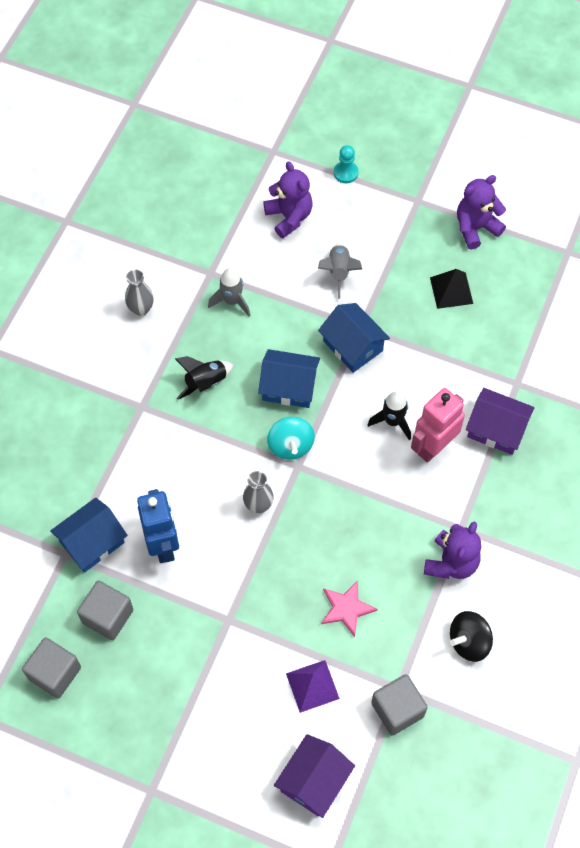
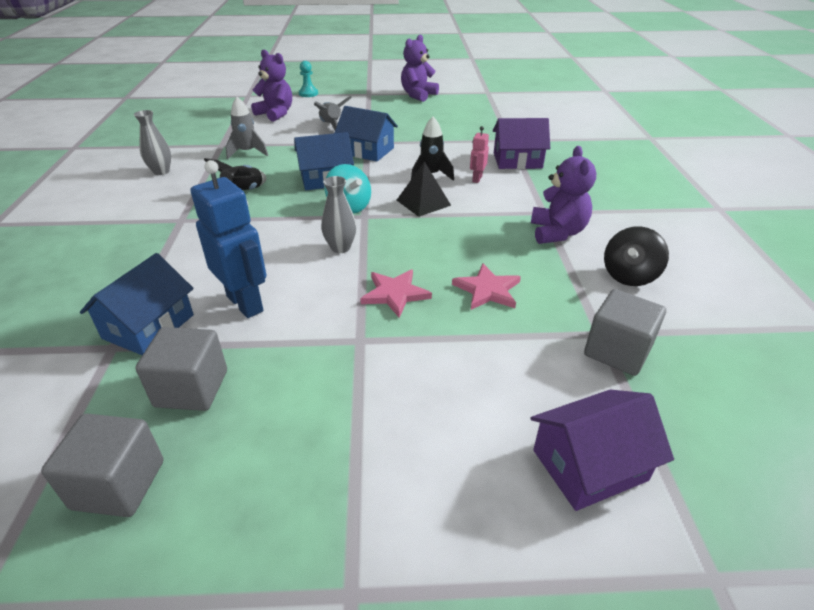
camera: 25 degrees left, 25 degrees down
purple house [274,734,355,818] -> purple house turned 60 degrees clockwise [530,389,674,511]
purple pyramid [286,660,340,713] -> none
pink robot [411,388,465,463] -> pink robot [470,126,489,183], size x0.49
black pyramid [430,269,473,309] -> black pyramid moved to [397,161,451,217]
none -> pink star [360,269,432,318]

